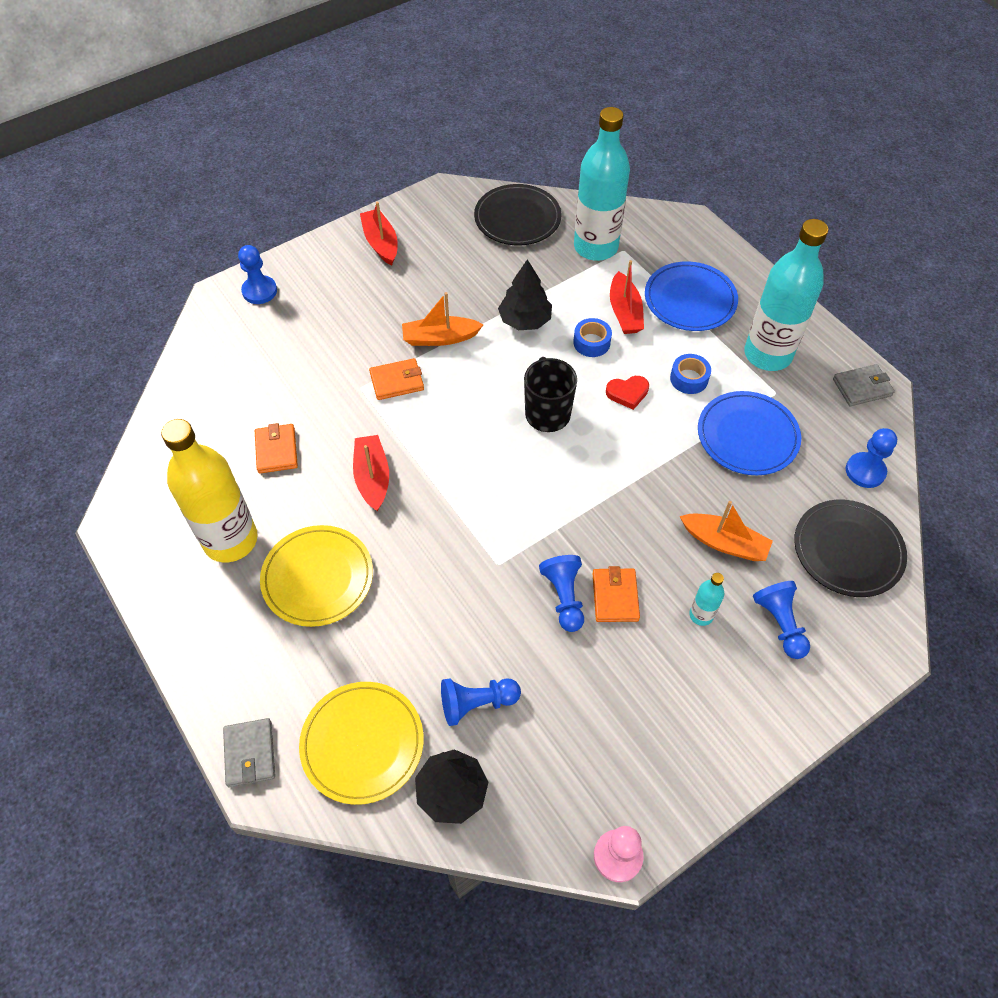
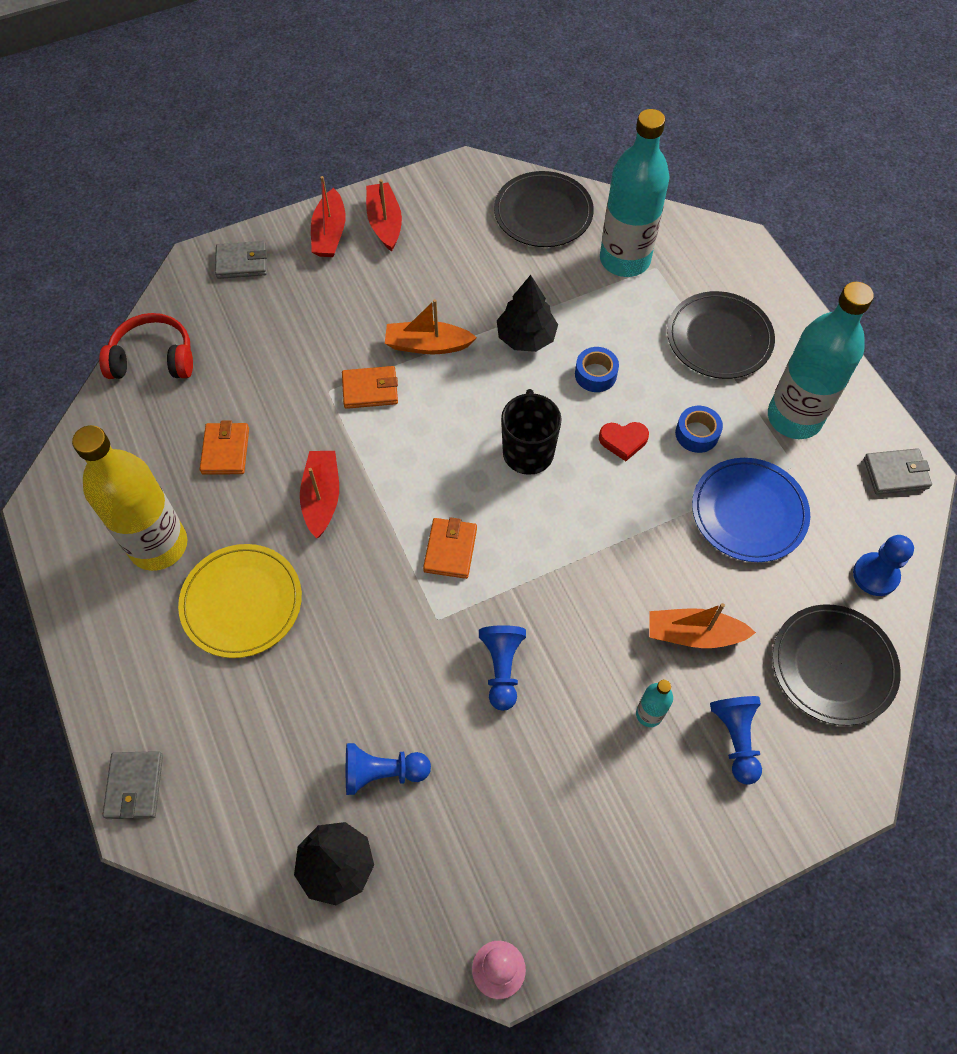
camera: 10 degrees right, 5 degrees up
blue pawn [238,245,277,304] -> grey wallet [215,241,267,279]
yellow plate [299,682,424,805] -> none
orange wallet [593,566,640,622] -> orange wallet moved to [423,517,477,579]
red boat [610,260,644,334] -> red boat moved to [311,176,345,257]
blue plate [645,261,738,331] -> black plate [667,291,775,379]
orange boat [680,501,773,561] -> orange boat turned 150 degrees clockwise [649,603,756,648]
none -> red headphones [99,313,193,379]

